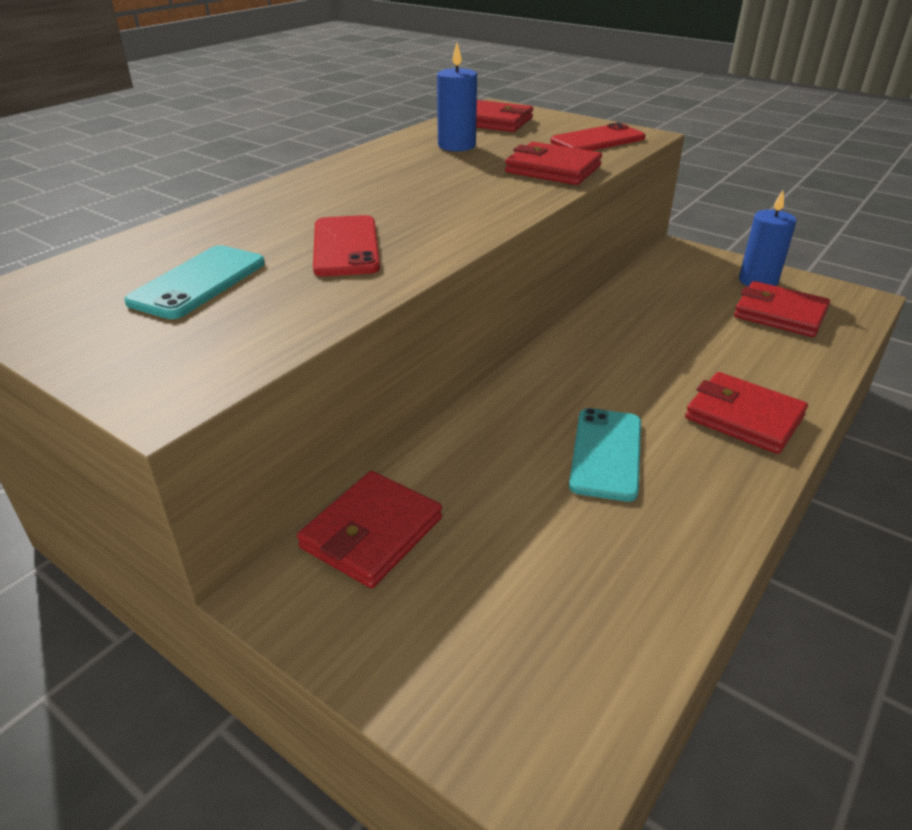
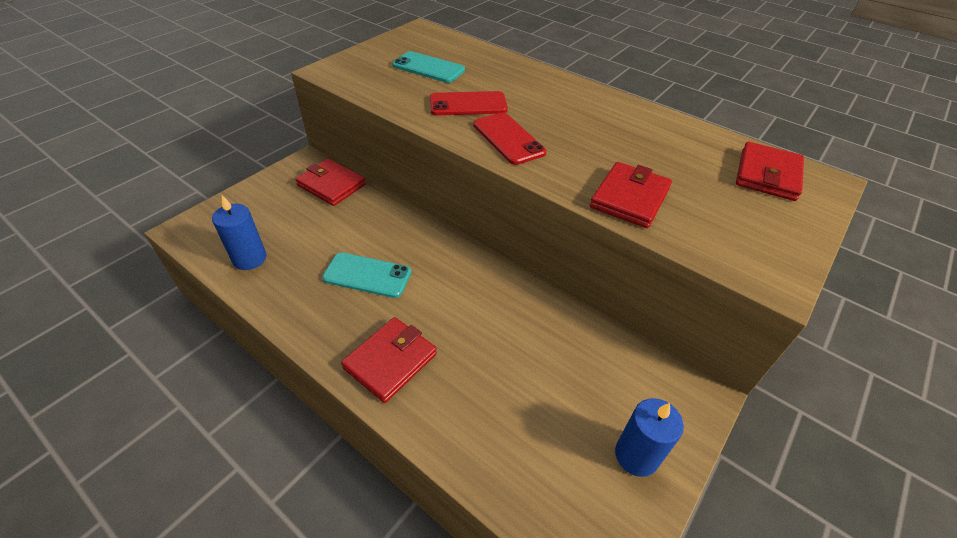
camera: 90 degrees right, 10 degrees up
blue candle [437,43,477,151] -> blue candle moved to [212,195,266,270]
red phone [550,123,645,151] -> red phone moved to [474,113,546,165]
red wallet [734,281,830,337] -> none

